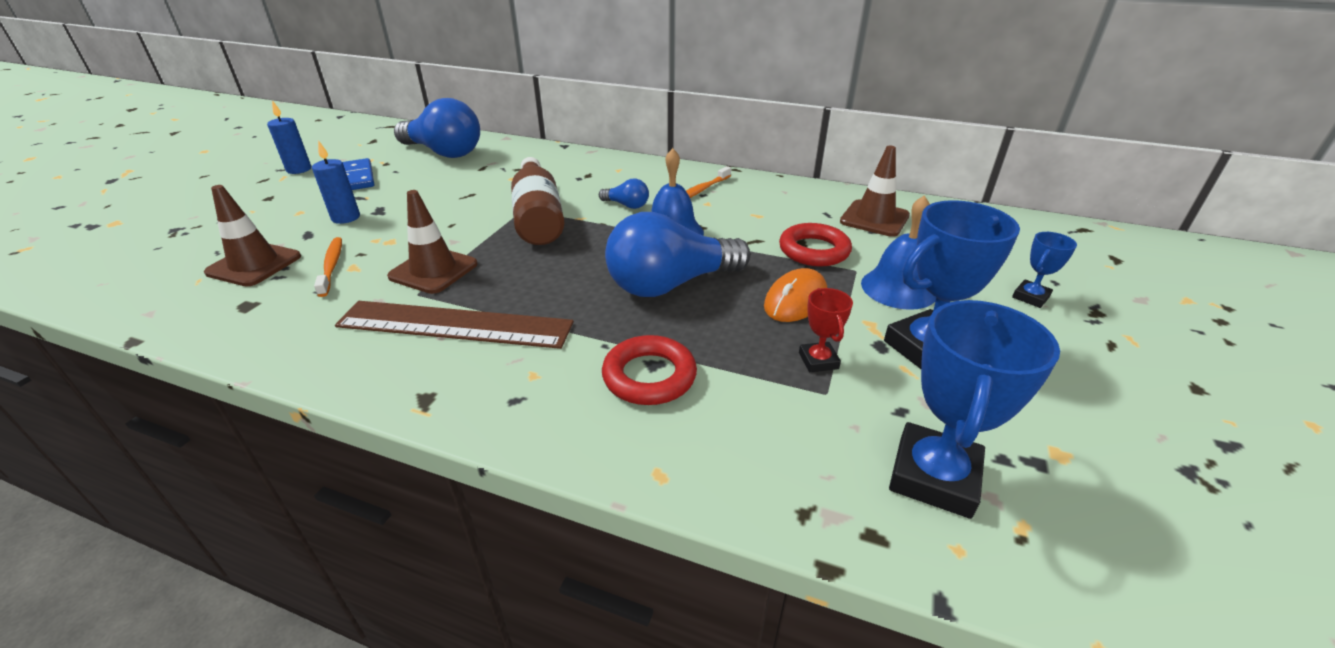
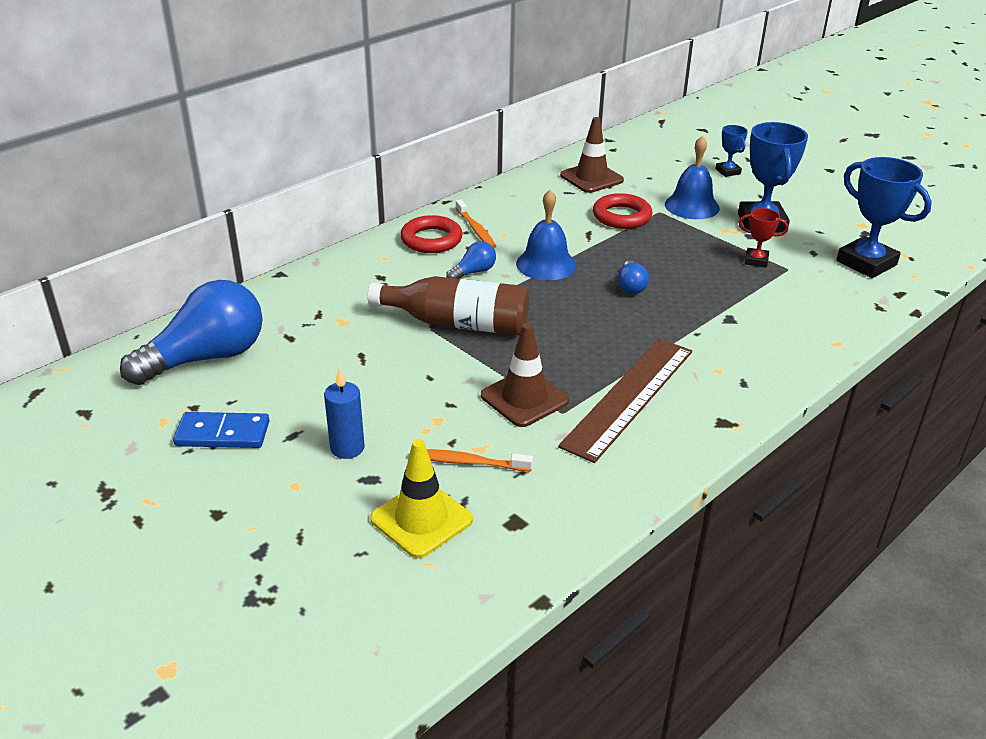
camera: 65 degrees left, 0 degrees up
brown traffic cone [204,185,301,286] -> yellow traffic cone [370,439,473,558]
blue candle [267,100,311,174] -> none
red ring [602,335,697,405] -> red ring moved to [400,215,463,253]
blue light bulb [605,212,751,297] -> blue light bulb [617,260,649,294], size x0.45
orange mouse [764,268,827,322] -> none

